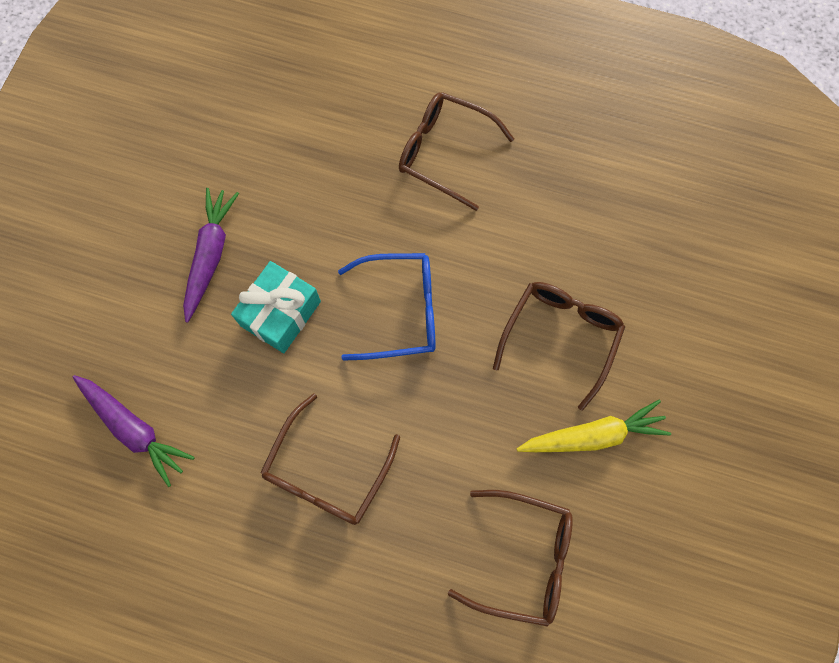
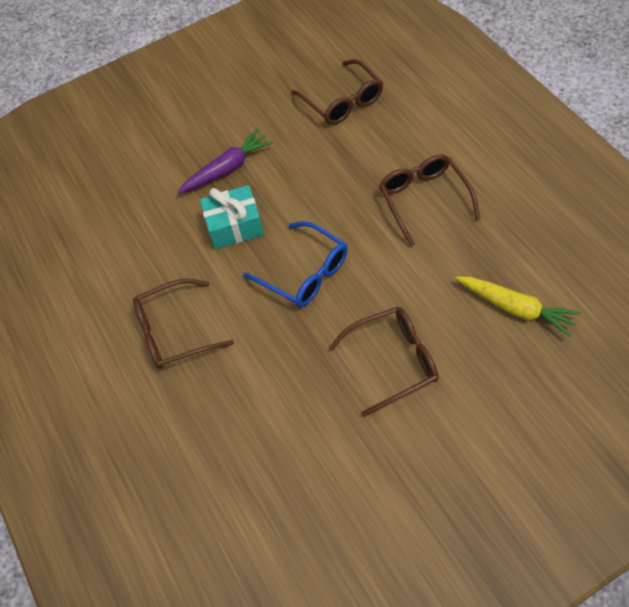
camera: 50 degrees right, 15 degrees down
purple carrot [72,375,195,487] -> none
brown glasses [448,490,573,627] -> brown glasses moved to [291,59,383,125]
yellow carrot [517,400,671,452] -> yellow carrot moved to [455,276,581,337]

